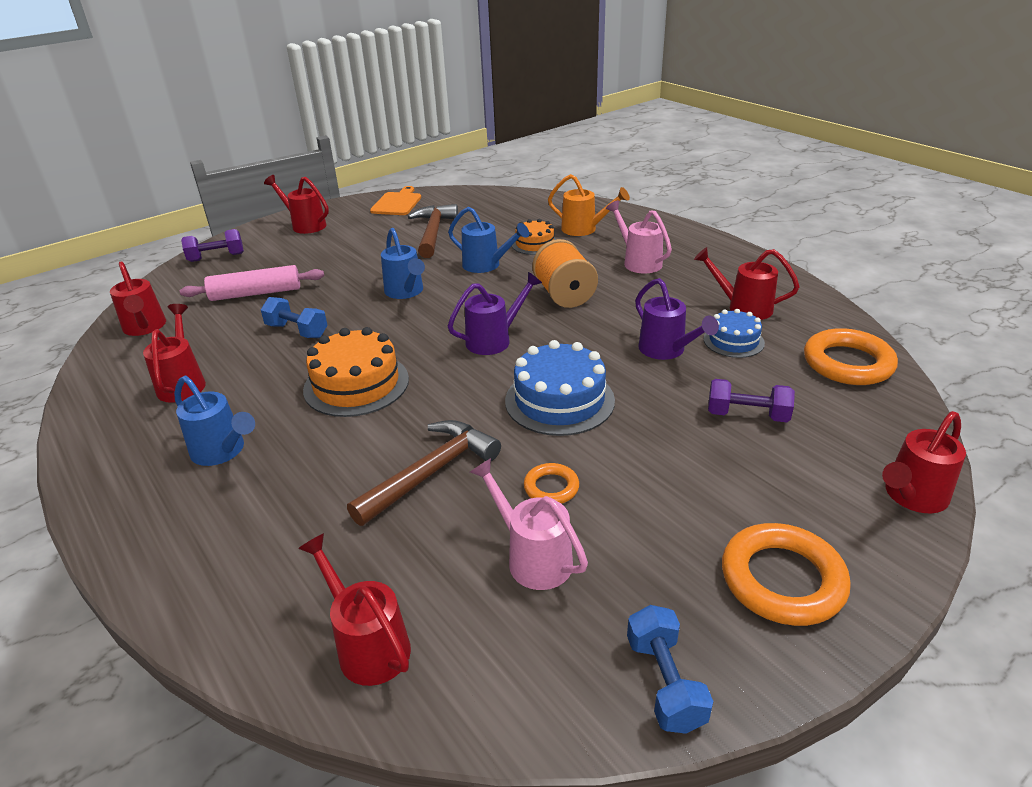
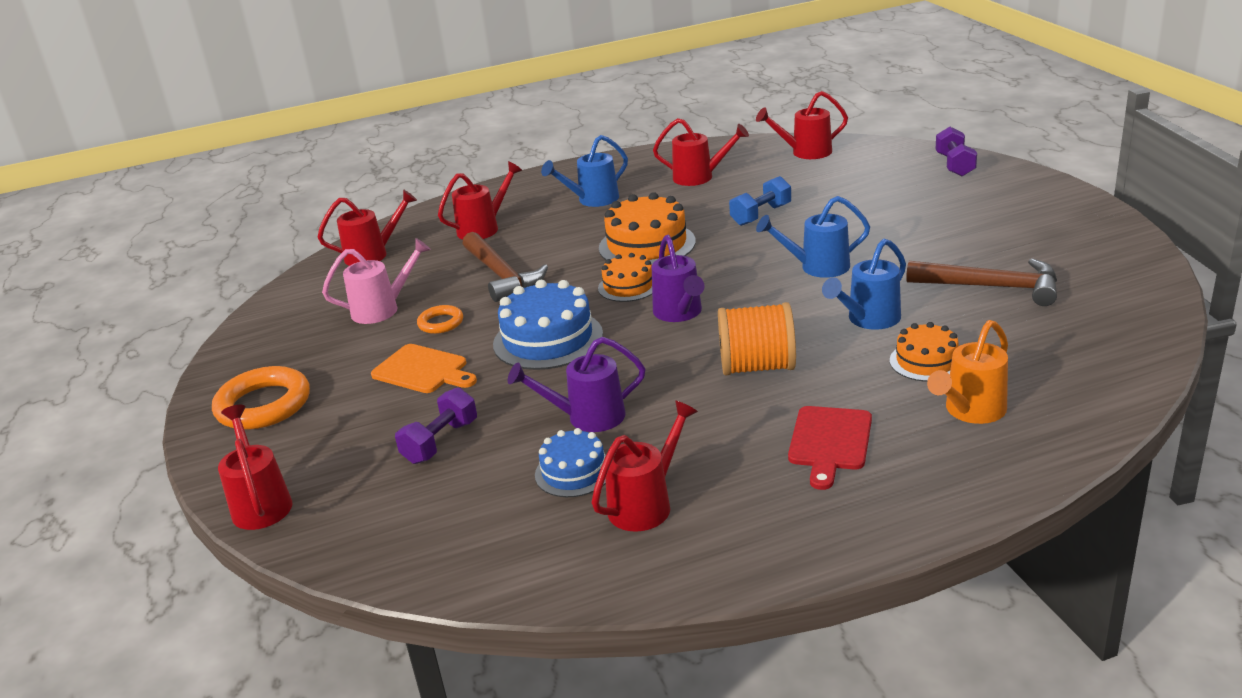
camera: 110 degrees right, 5 degrees down
pink rolling pin [180,265,324,301] -> none
red watering can [264,175,329,234] -> red watering can moved to [438,161,522,240]
orange cutting board [370,186,421,215] -> orange cutting board moved to [371,344,477,393]
pink watering can [606,200,672,274] -> red cutting board [788,406,872,490]
blue dumbbell [627,605,713,734] -> none
orange ring [804,328,898,385] -> none
none -> orange cake [598,253,652,302]

